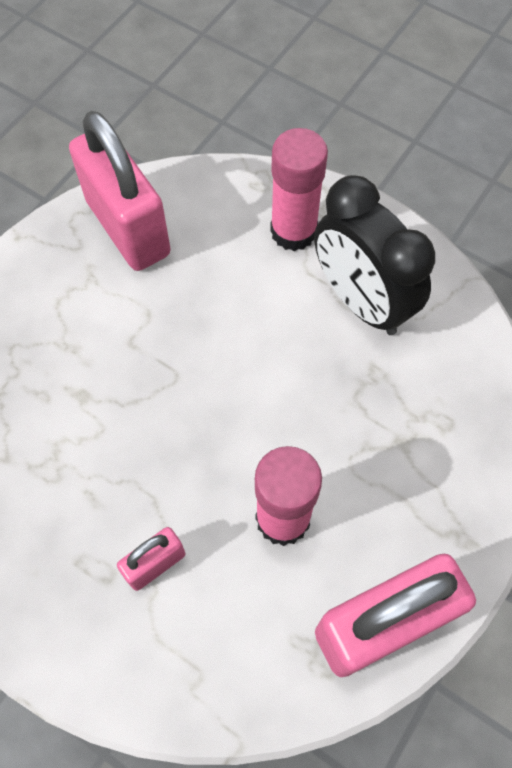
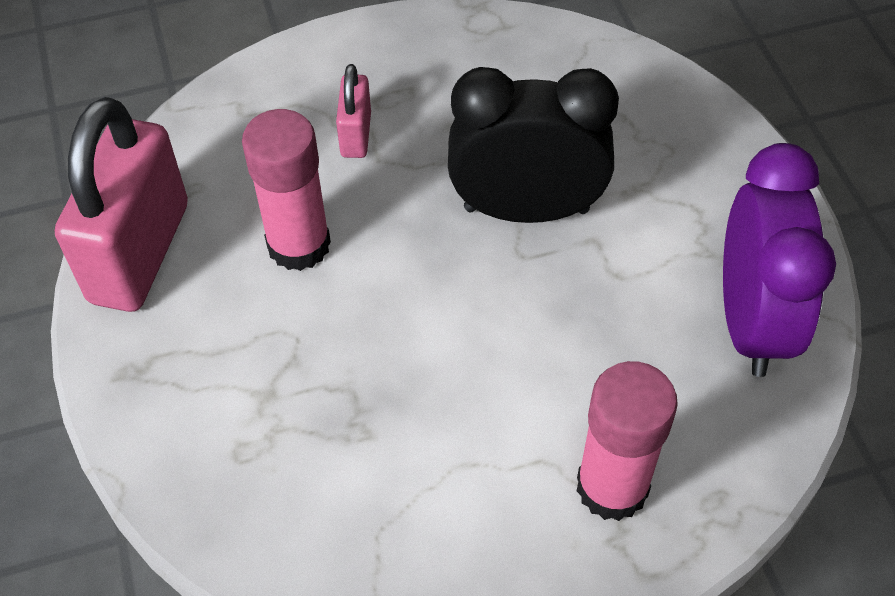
camera: 130 degrees right, 10 degrees down
pink padlock [69,111,171,271] -> purple clock [723,143,836,377]
black clock [314,175,435,335] -> black clock moved to [448,67,619,223]

